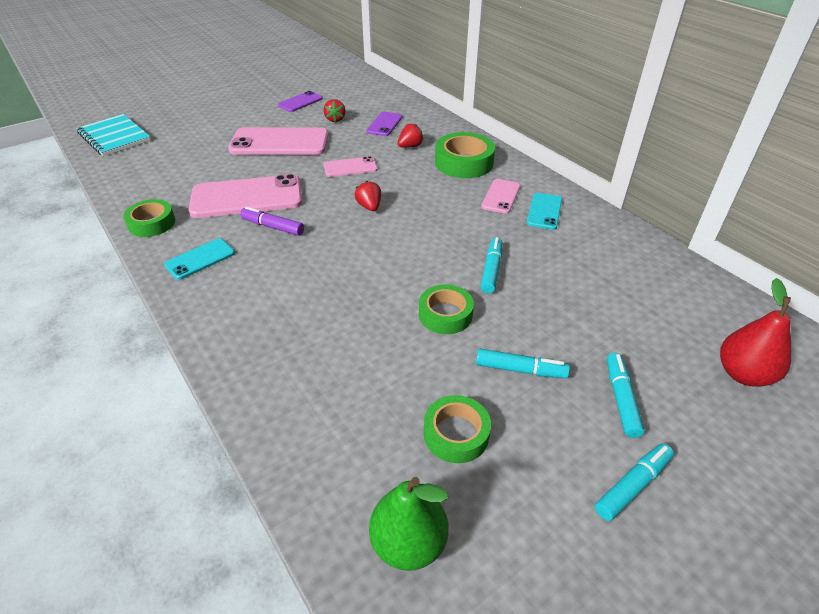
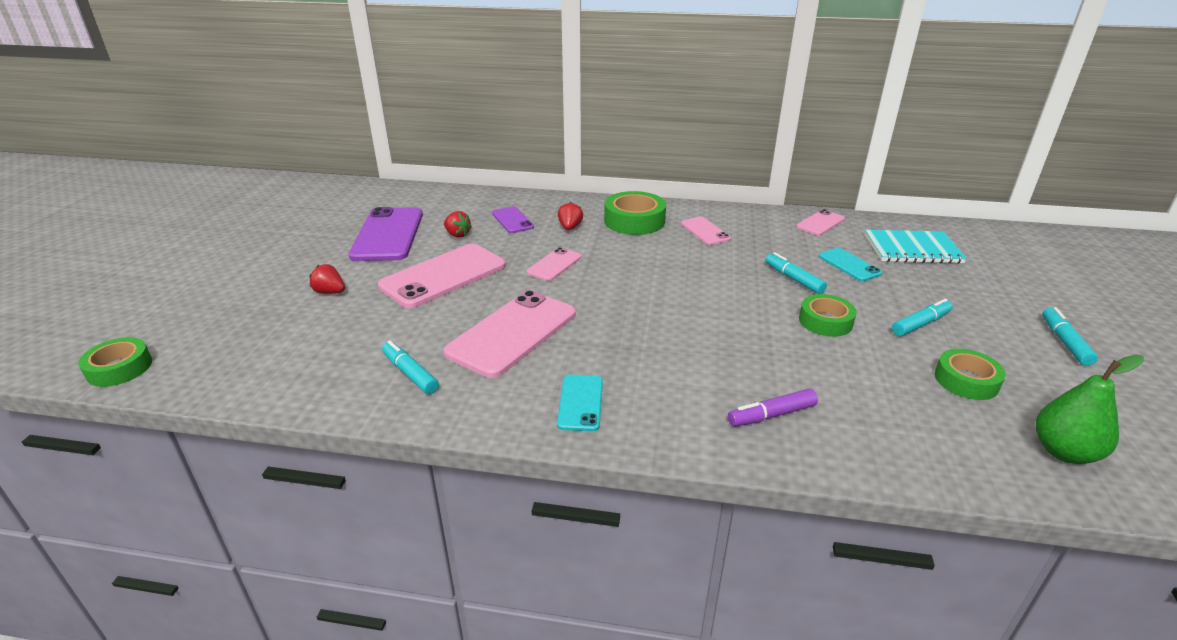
camera: 45 degrees left, 10 degrees down
turquoise notebook [76,114,151,156] -> turquoise notebook moved to [865,230,967,264]
green tape [123,199,175,237] -> green tape moved to [78,337,152,387]
purple marker [240,207,304,236] -> purple marker moved to [728,389,818,427]
purple phone [278,91,323,112] -> purple phone [349,207,423,261], size x1.94
red strawberry [355,181,381,211] -> red strawberry moved to [309,264,345,294]
turquoise phone [527,193,562,230] -> turquoise phone moved to [818,248,882,281]
turquoise marker [607,353,645,438] -> turquoise marker moved to [382,341,439,394]
red pear [720,278,791,387] -> none
none -> pink phone [796,209,845,235]

